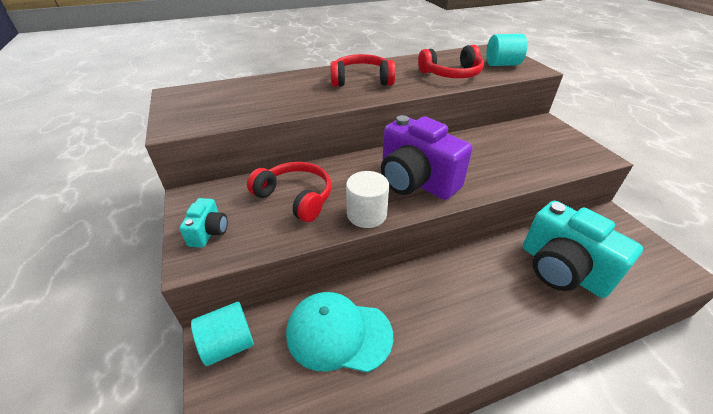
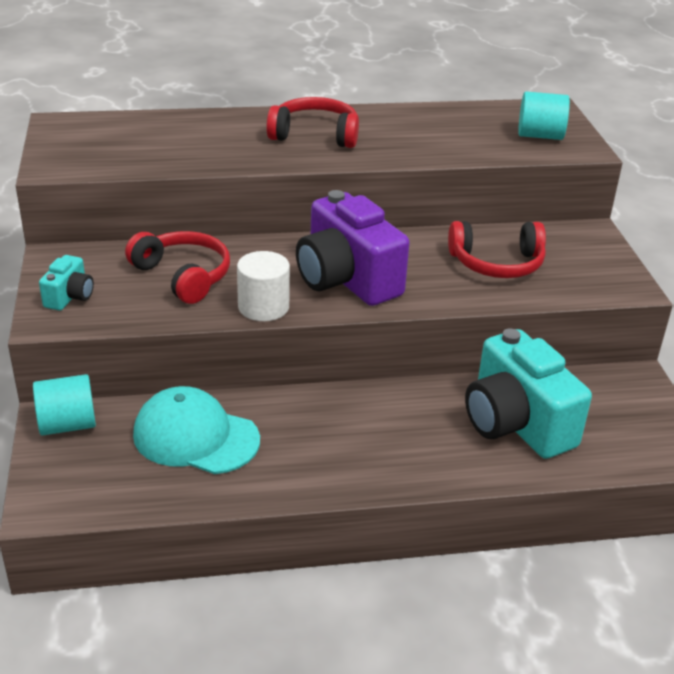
camera: 10 degrees right, 5 degrees down
red headphones [418,45,484,78] -> red headphones moved to [448,221,546,278]

